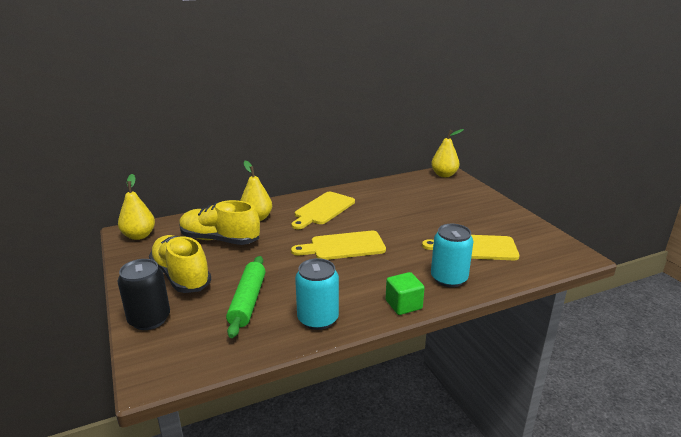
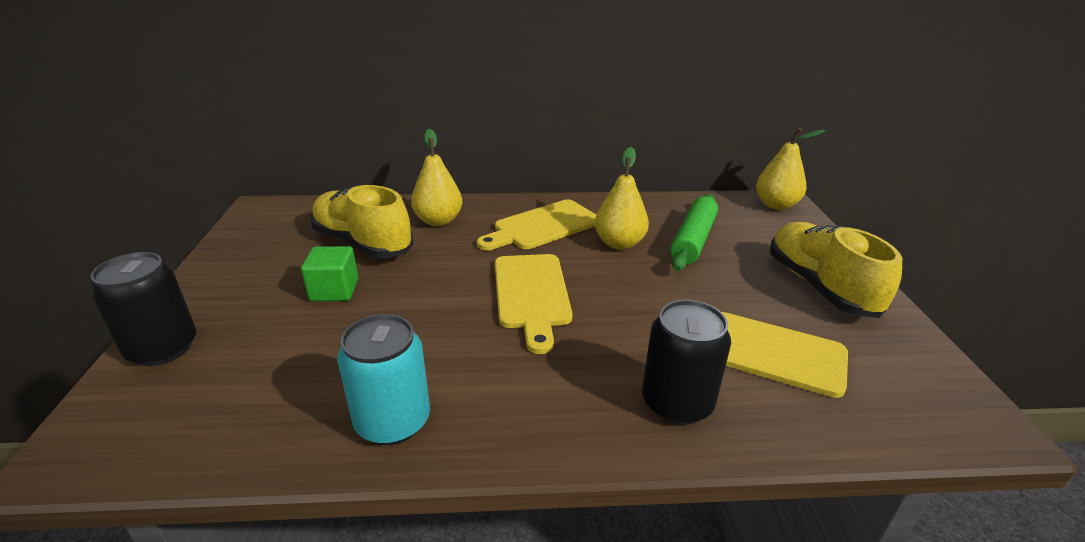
camera: 20 degrees right, 5 degrees up
yellow pear [118,174,155,240] -> yellow pear moved to [595,147,649,250]
yellow shoe [149,235,211,293] -> yellow shoe moved to [770,222,902,318]
green rolling pin [226,256,265,338] -> green rolling pin moved to [670,194,718,271]
yellow cutting board [291,231,386,260] -> yellow cutting board turned 105 degrees counterclockwise [495,254,573,354]
green cube [386,272,425,315] -> green cube moved to [301,246,358,301]
turquoise can [431,224,473,287] -> black can [642,300,731,425]

